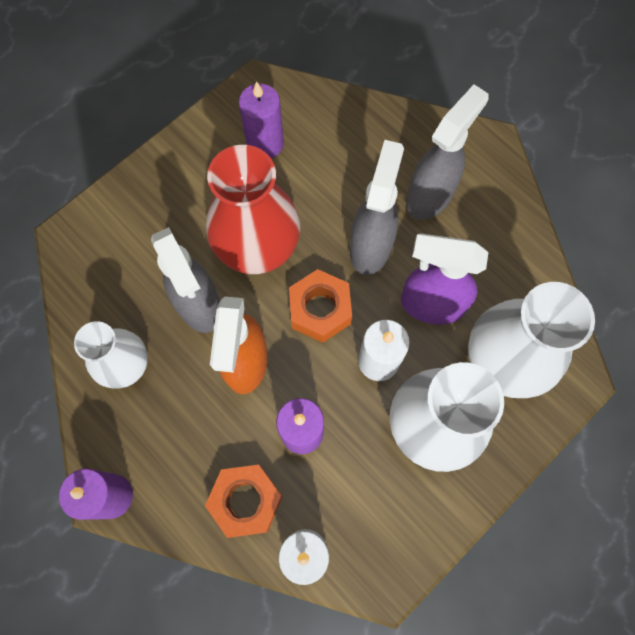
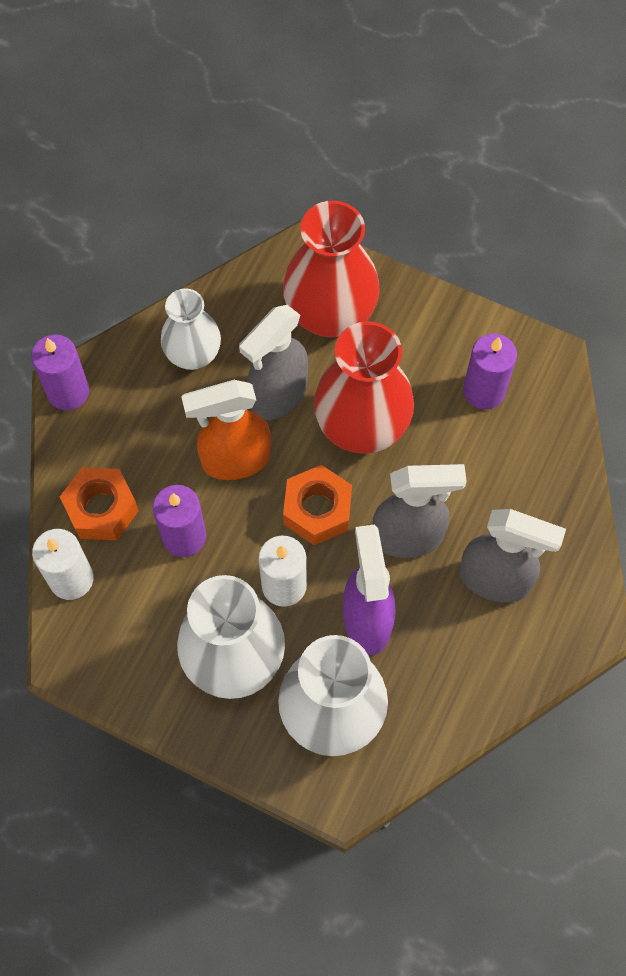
camera: 70 degrees right, 5 degrees down
none -> red vase [283,201,380,337]

